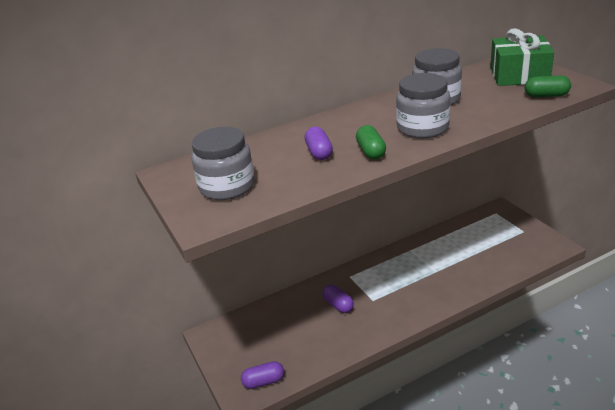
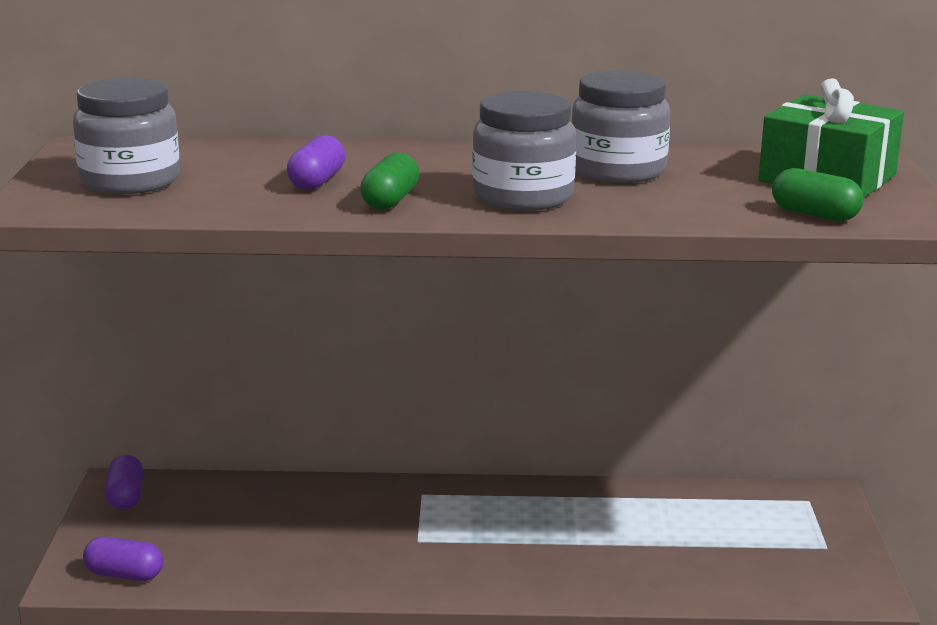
camera: 25 degrees right, 10 degrees down
purple capsule [322,285,354,313] -> purple capsule moved to [105,455,143,510]

